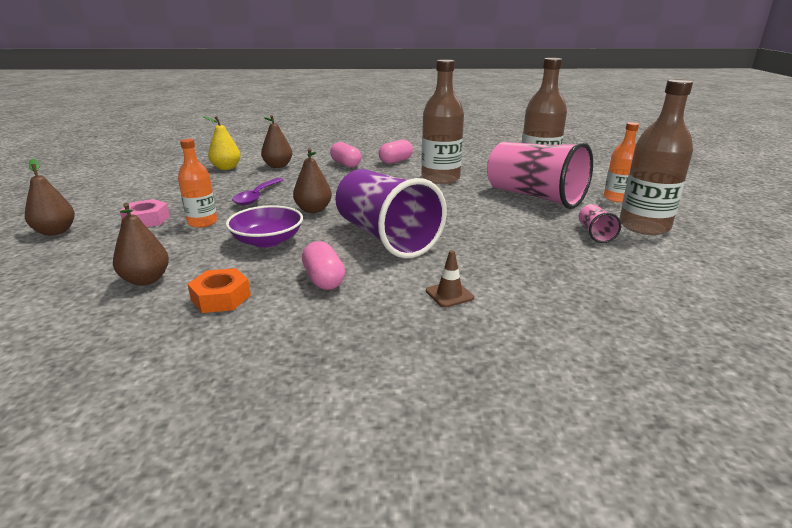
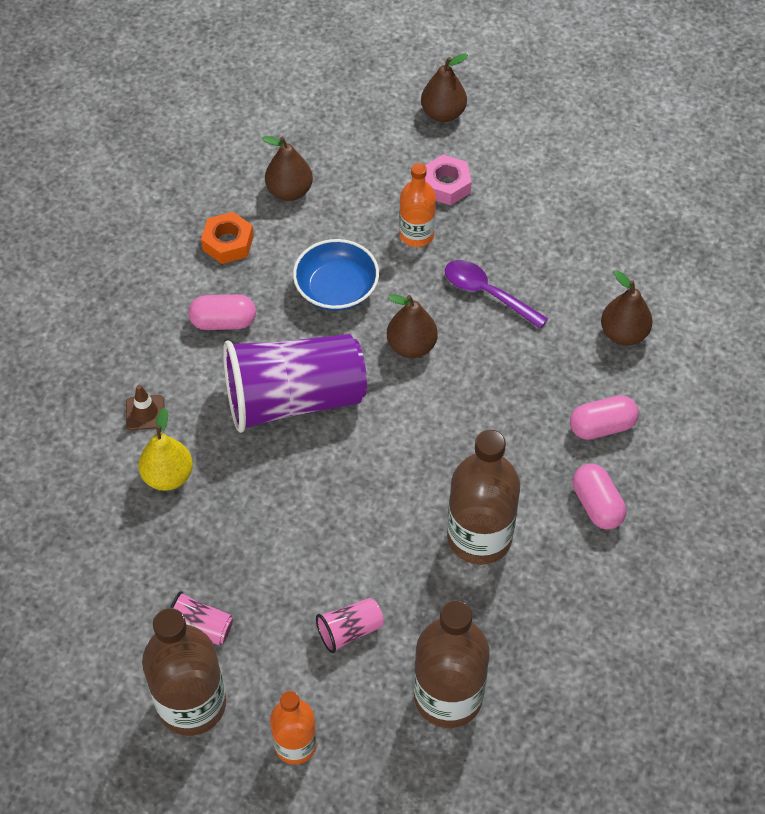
camera: 110 degrees right, 30 degrees up
yellow pear [202,116,241,170] -> yellow pear moved to [138,408,193,491]
purple bowl [226,205,303,247] -> blue bowl [293,239,379,311]
pink cup [487,142,593,209] -> pink cup [316,598,384,653], size x0.42

